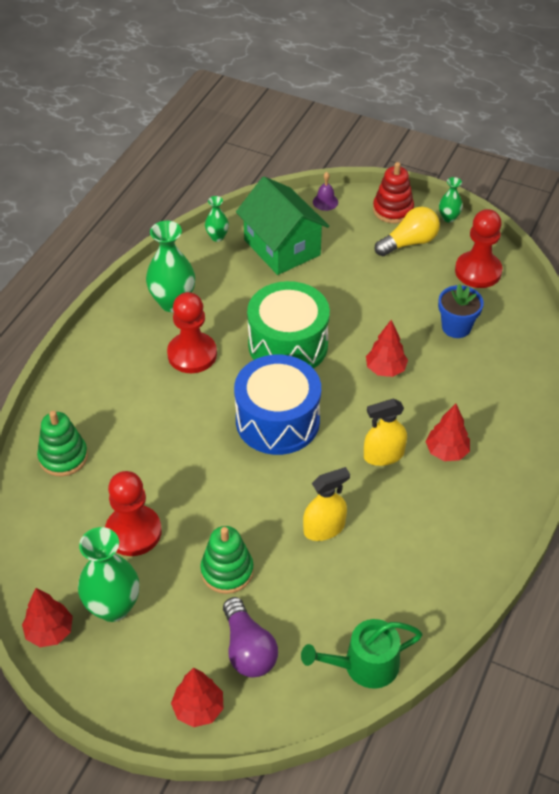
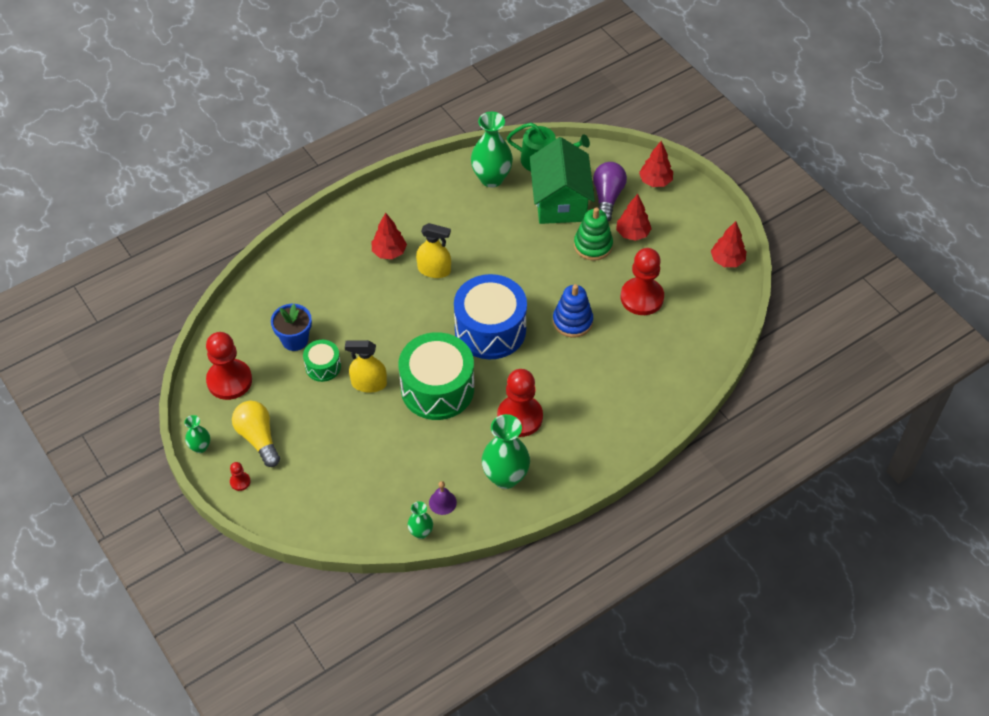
camera: 150 degrees left, 5 degrees up
green stacking toy [37,411,88,476] -> none
green vase [78,527,139,622] -> green vase moved to [471,112,513,188]
green house [236,176,329,275] -> green house moved to [530,137,595,224]
yellow spray bottle [303,467,350,541] -> yellow spray bottle moved to [345,340,387,392]
purple bell [313,172,338,211] -> purple bell moved to [429,481,457,515]
red tree [366,320,408,377] -> red tree moved to [616,194,652,241]
red stacking toy [373,162,414,223] -> red pawn [230,462,251,491]
yellow light bulb [375,207,440,256] -> yellow light bulb turned 60 degrees clockwise [232,401,280,467]
none -> green drum [303,340,341,382]
none -> blue stacking toy [553,284,593,338]

